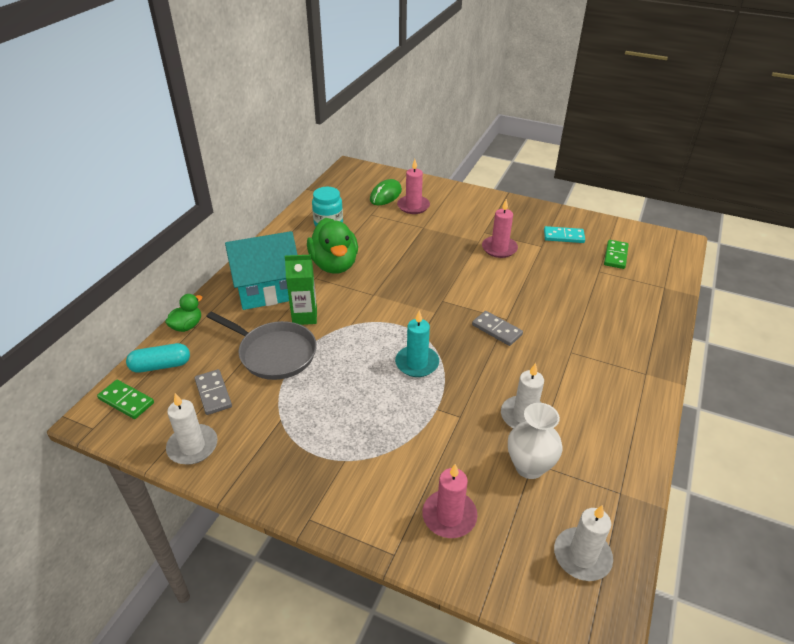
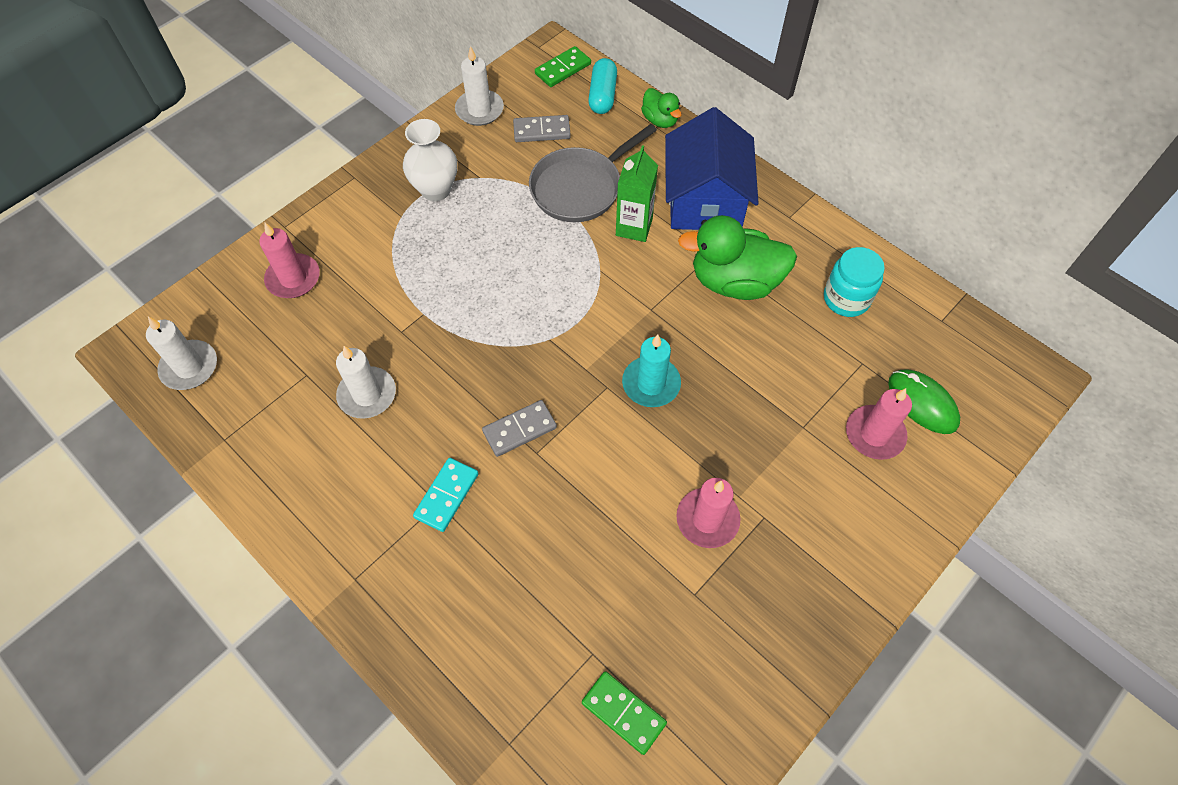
camera: 110 degrees right, 20 degrees up
turquoise house [225,231,298,310] -> blue house [665,107,759,230]
turquoise candle [395,310,439,377] -> turquoise candle moved to [622,334,681,407]
white vase [508,403,563,479] -> white vase moved to [403,119,457,201]
turquoise domino [544,226,585,243] -> turquoise domino moved to [413,458,479,532]

